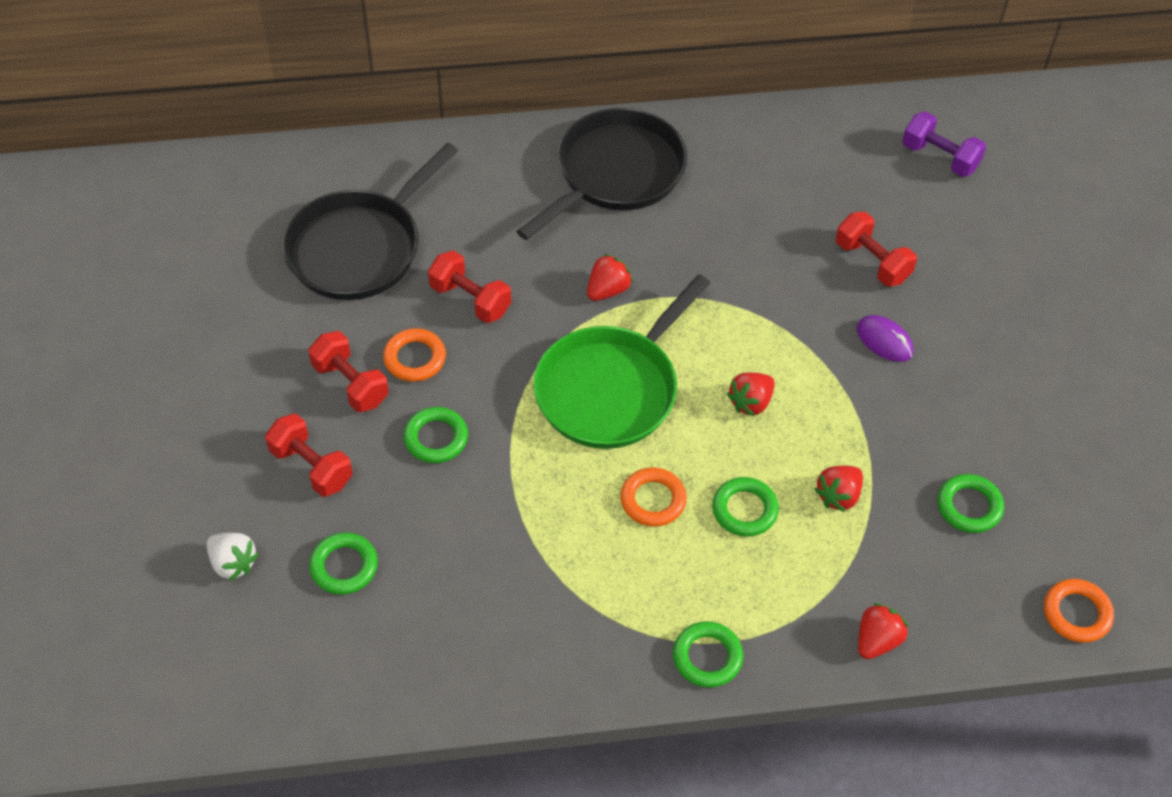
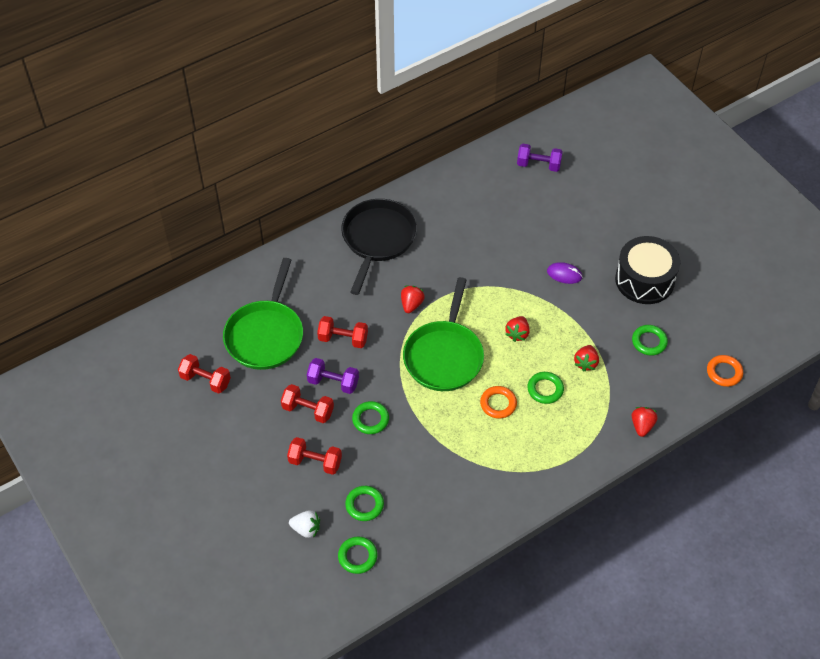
camera: 25 degrees left, 0 degrees up
black pan [282,143,458,300] -> green pan [223,258,303,370]
orange ring [383,328,446,382] -> purple dumbbell [307,358,359,394]
green ring [673,621,743,688] -> green ring moved to [338,537,378,574]
red dumbbell [836,212,917,287] -> red dumbbell moved to [178,354,231,394]
none -> black drum [615,236,680,304]

